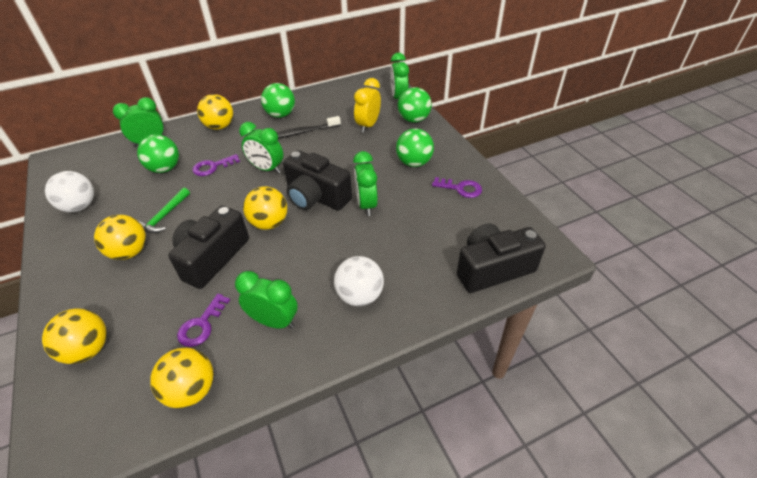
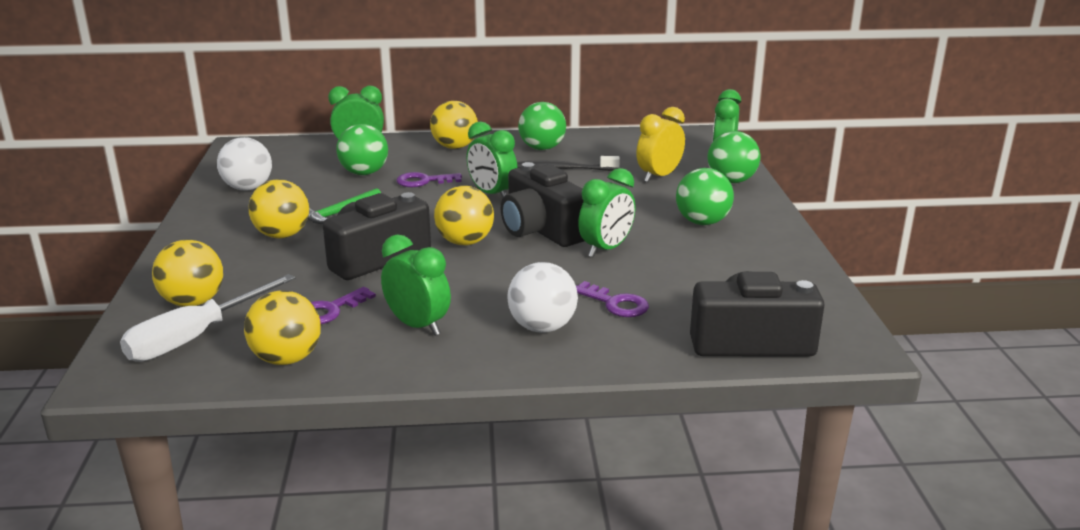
camera: 20 degrees right, 20 degrees down
green clock [353,151,378,216] -> green clock turned 150 degrees counterclockwise [578,168,635,257]
purple key [432,177,482,198] -> purple key moved to [576,281,649,317]
none -> white screwdriver [120,274,295,362]

